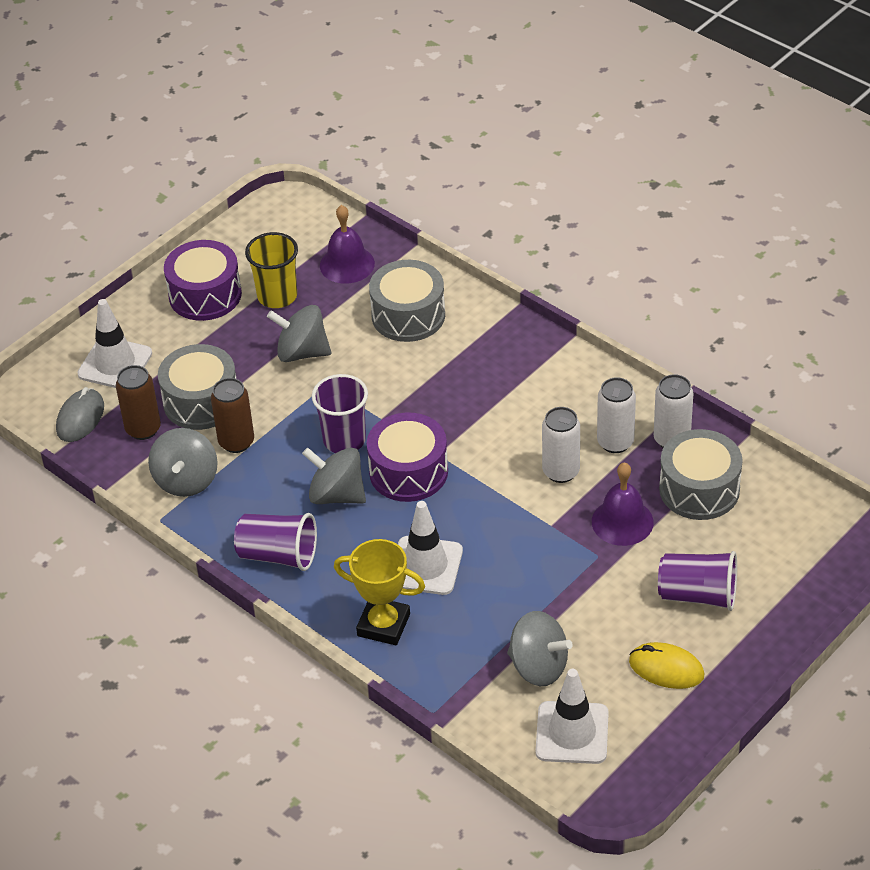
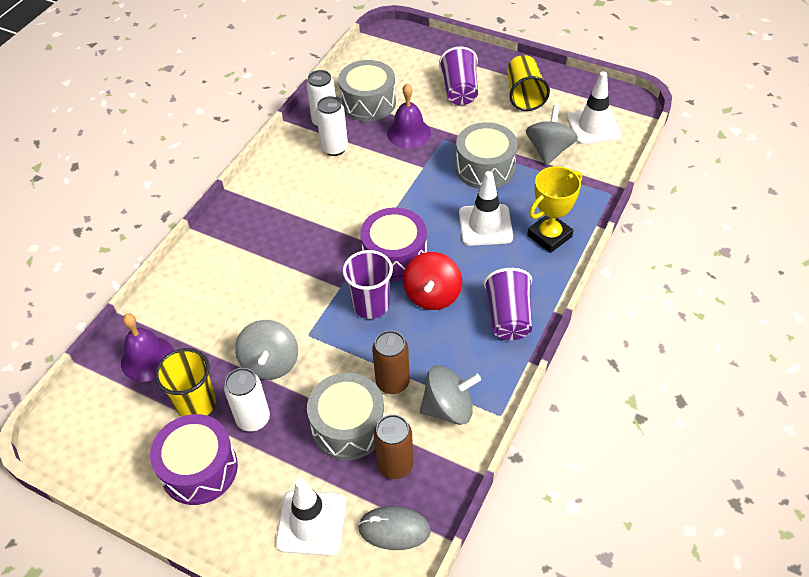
camera: 105 degrees left, 5 degrees up
grey spinning top [302,447,366,504] -> red spinning top [403,252,462,310]
yellow trophy [334,539,425,645] -> yellow trophy turned 45 degrees clockwise [527,166,582,253]
grey drum [369,260,445,342] -> grey drum moved to [456,122,518,189]
white can [542,407,580,483] -> white can moved to [224,368,270,432]
yellow mouse [629,642,704,689] -> yellow cup [507,55,550,111]

